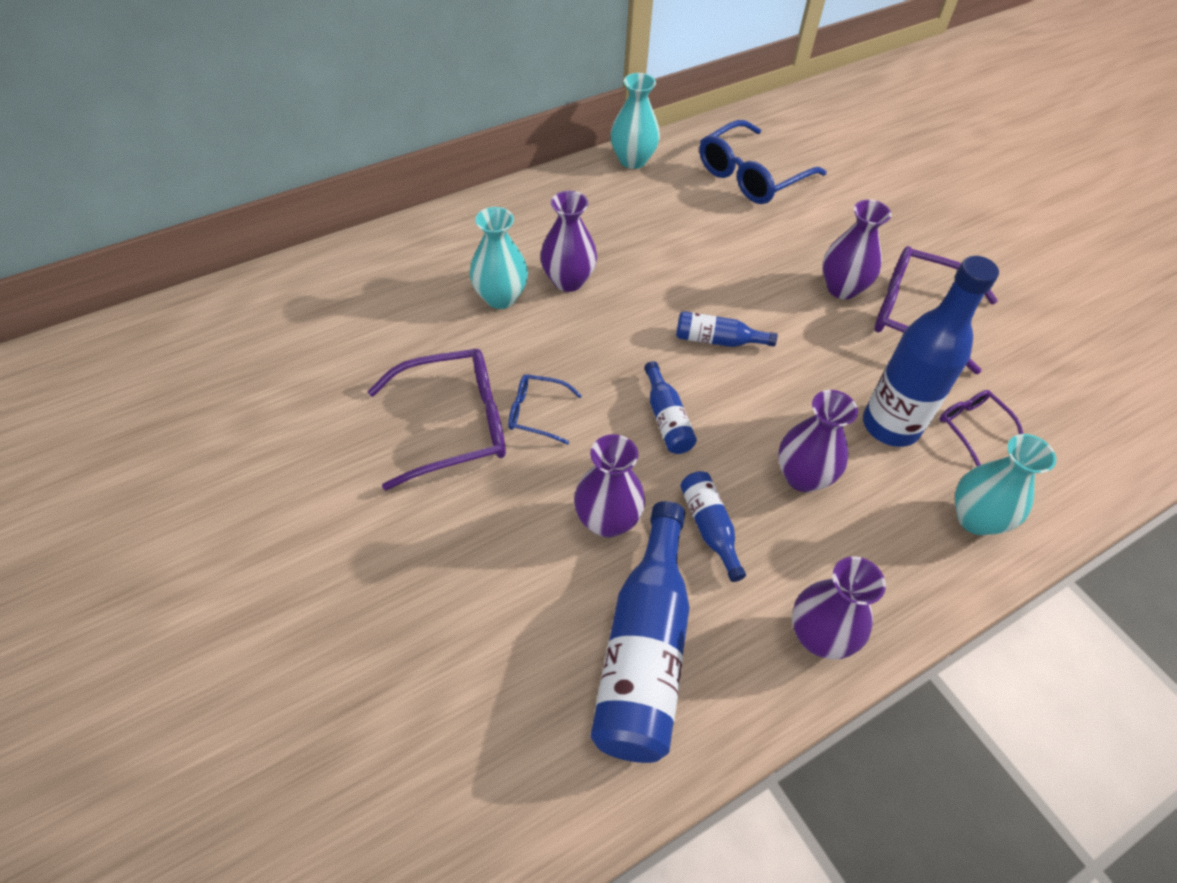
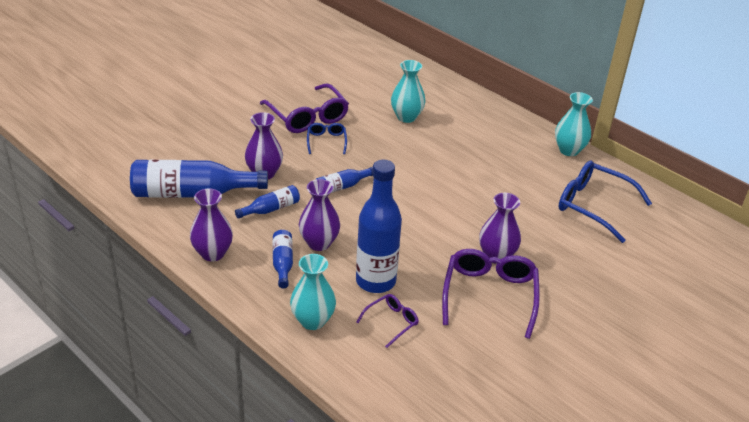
camera: 75 degrees right, 15 degrees down
purple vase [540,191,597,292] -> none
blue bottle [676,311,778,347] -> blue bottle moved to [272,230,293,288]

